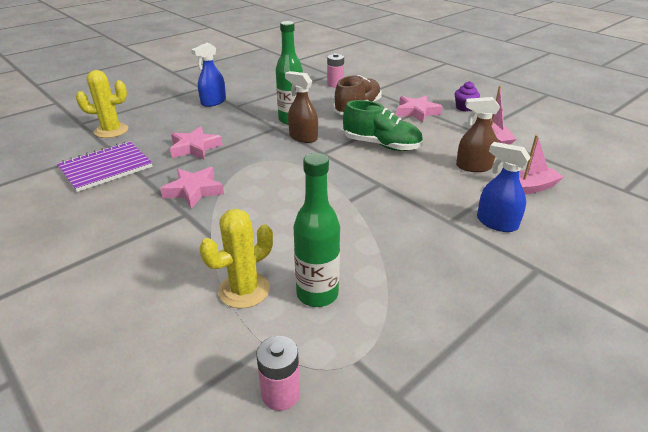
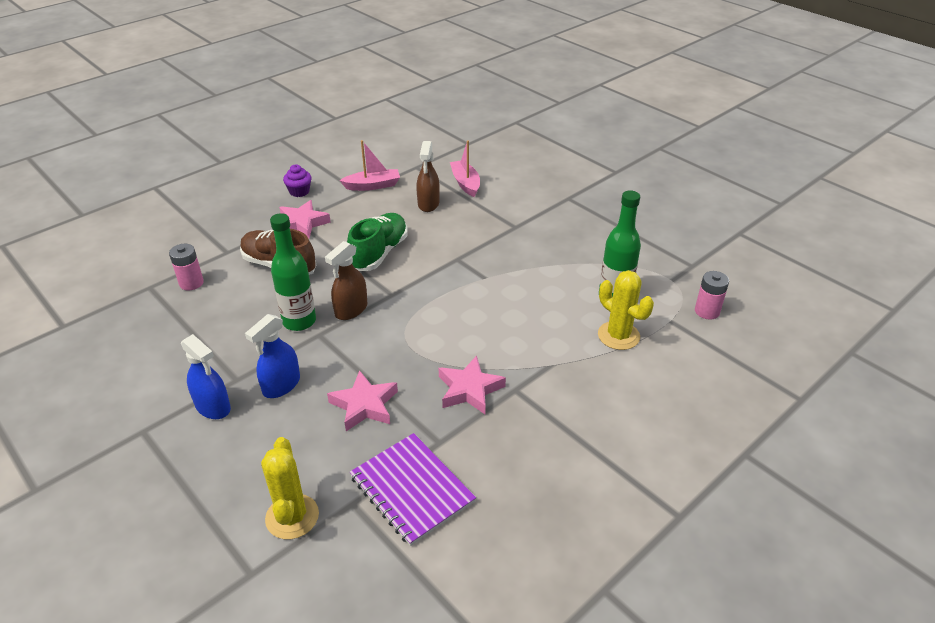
camera: 90 degrees left, 5 degrees up
blue spray bottle [477,142,531,232] -> blue spray bottle moved to [245,314,300,398]

